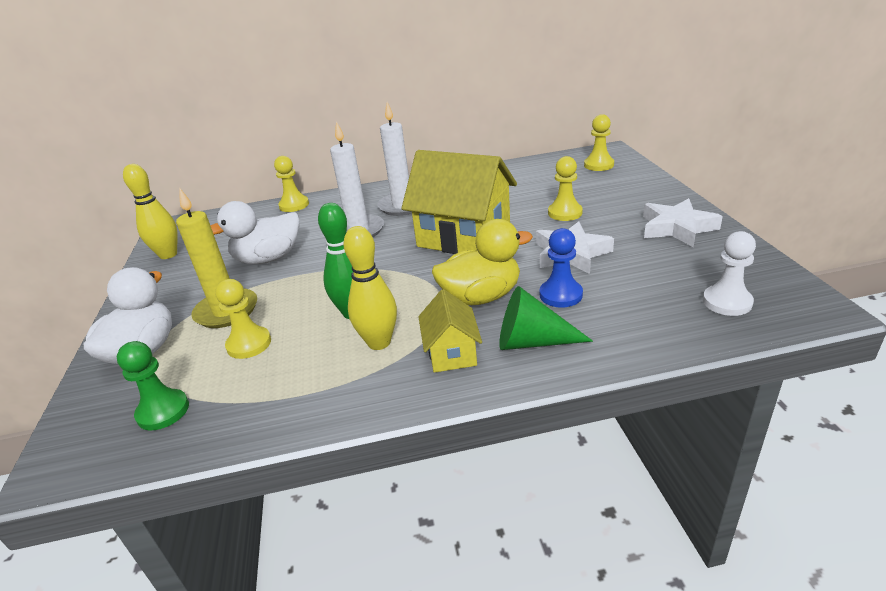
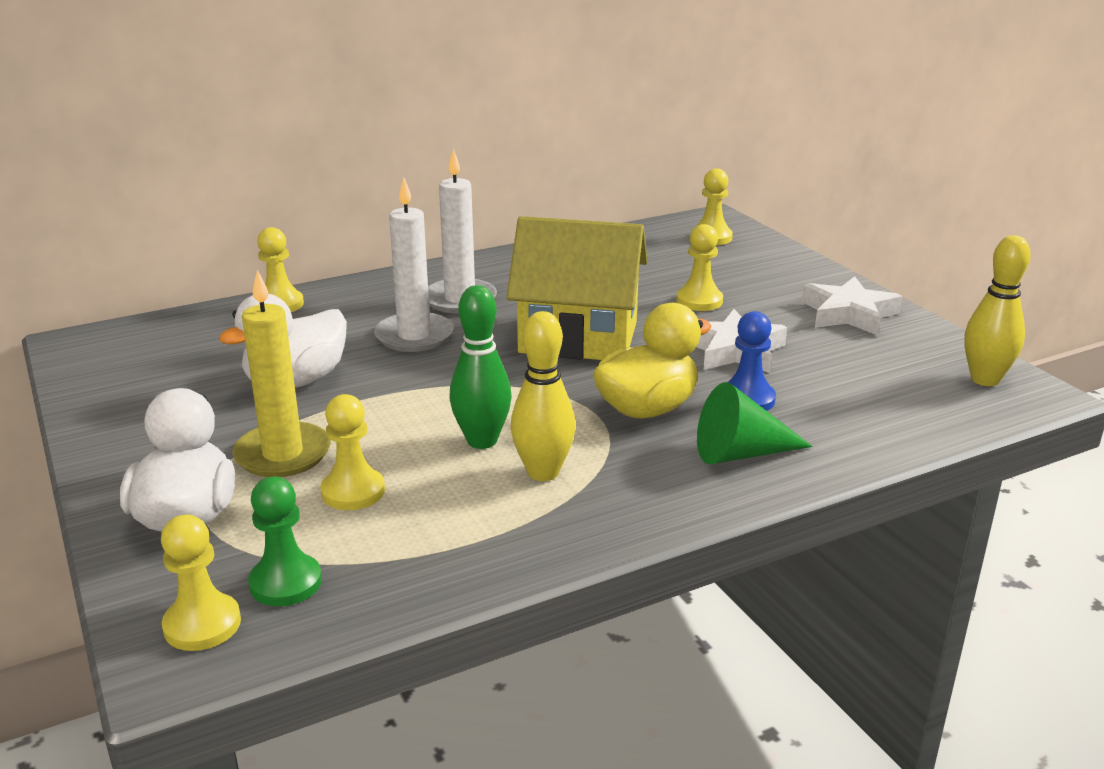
camera: 20 degrees left, 5 degrees down
yellow bowling pin [123,164,178,259] -> yellow bowling pin moved to [964,235,1031,386]
yellow house [418,289,482,373] -> none
white pawn [703,231,756,316] -> none
none -> yellow pawn [161,515,241,651]

